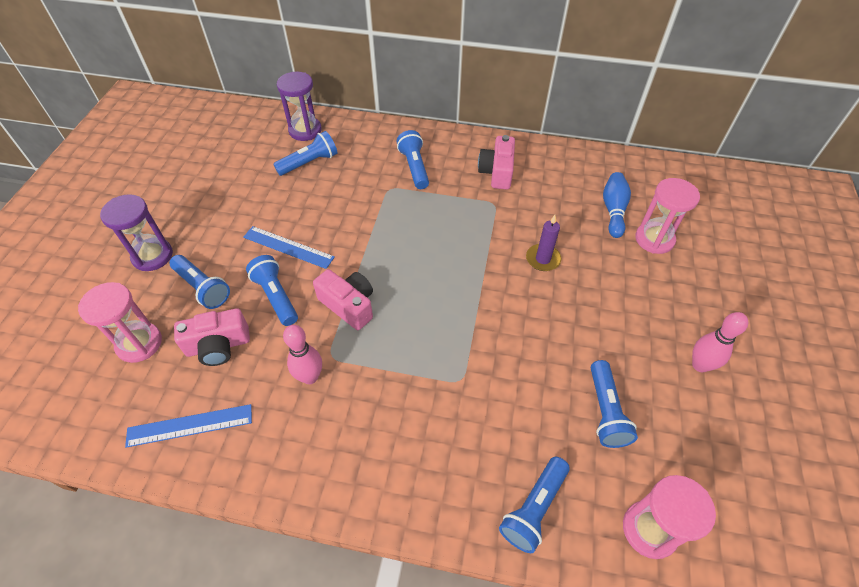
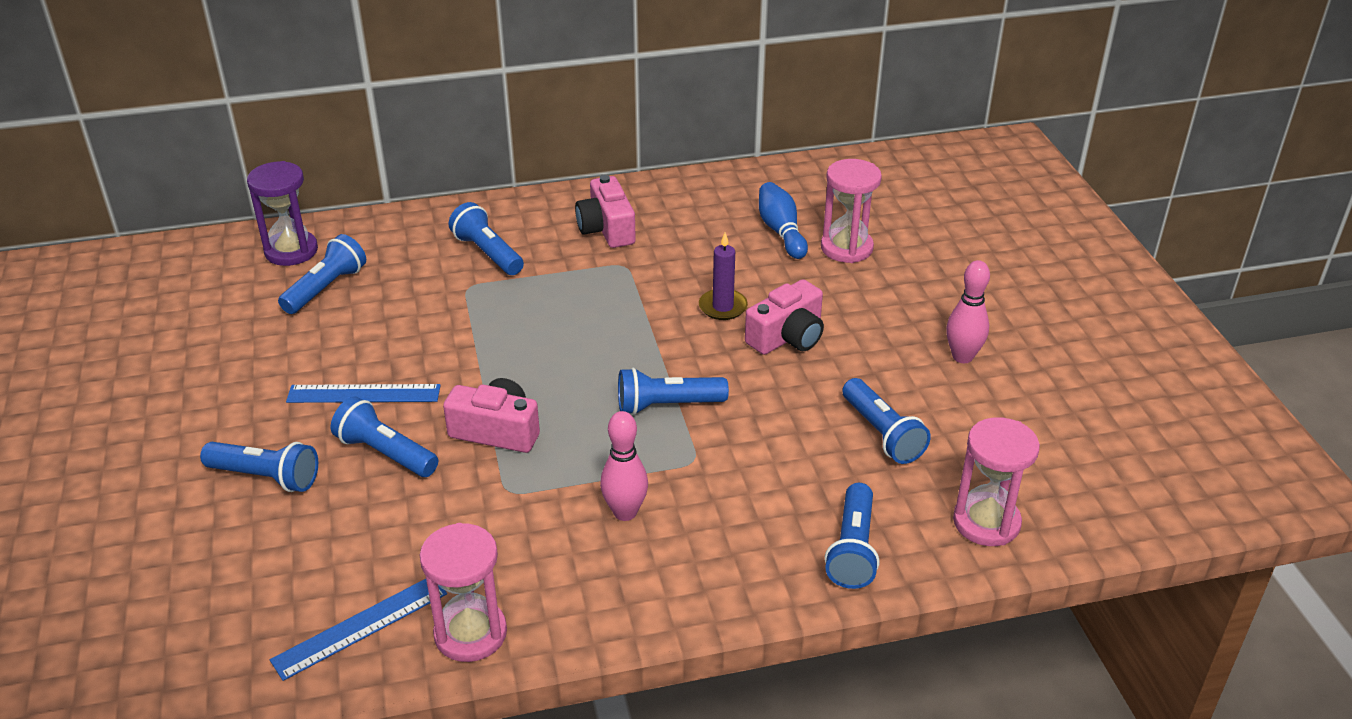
camera: 25 degrees left, 15 degrees down
pink hourglass [78,282,162,363] -> pink hourglass moved to [420,523,507,662]
purple hourglass [100,194,173,271] -> none
pink camera [174,308,250,366] -> pink camera moved to [745,279,824,355]
pink bowling pin [283,325,322,384] -> pink bowling pin moved to [600,411,648,521]
none -> blue flashlight [618,368,729,415]

